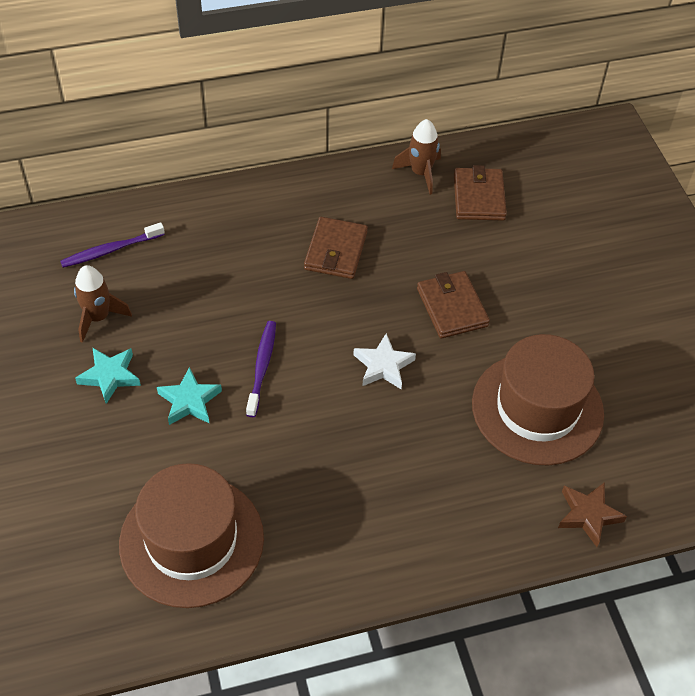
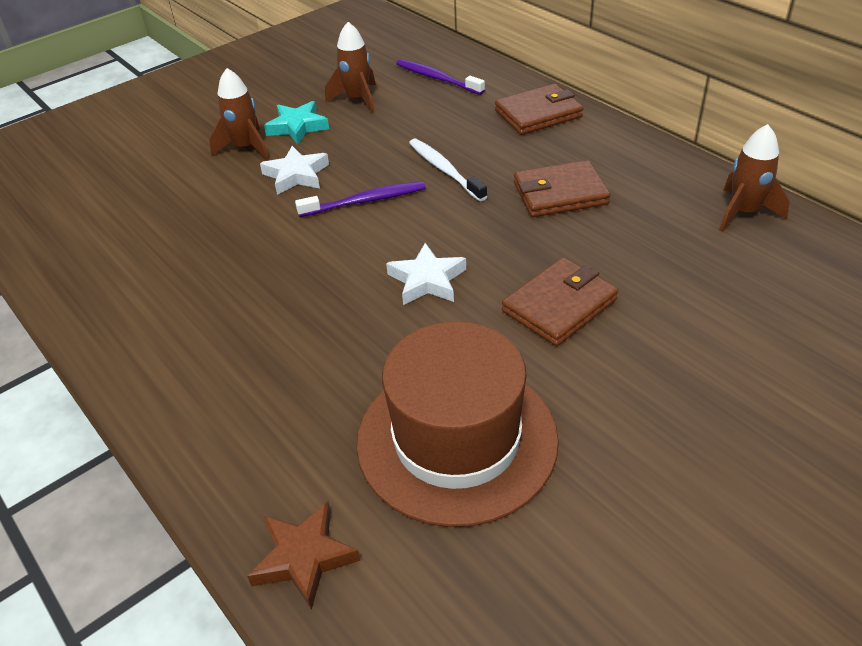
camera: 70 degrees right, 10 degrees down
brown hat [119,463,264,608] -> none
turquoise star [157,367,222,425] -> white star [260,146,329,195]
brown wallet [454,165,507,221] -> brown wallet moved to [495,84,583,135]
none -> brown rocket [209,68,269,161]
none -> white toothbrush [409,139,487,201]

